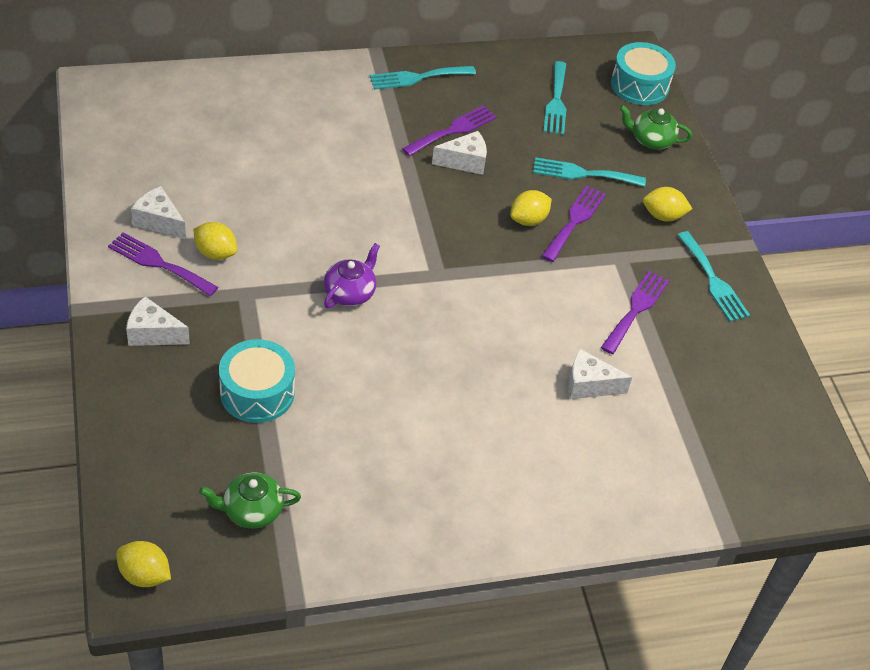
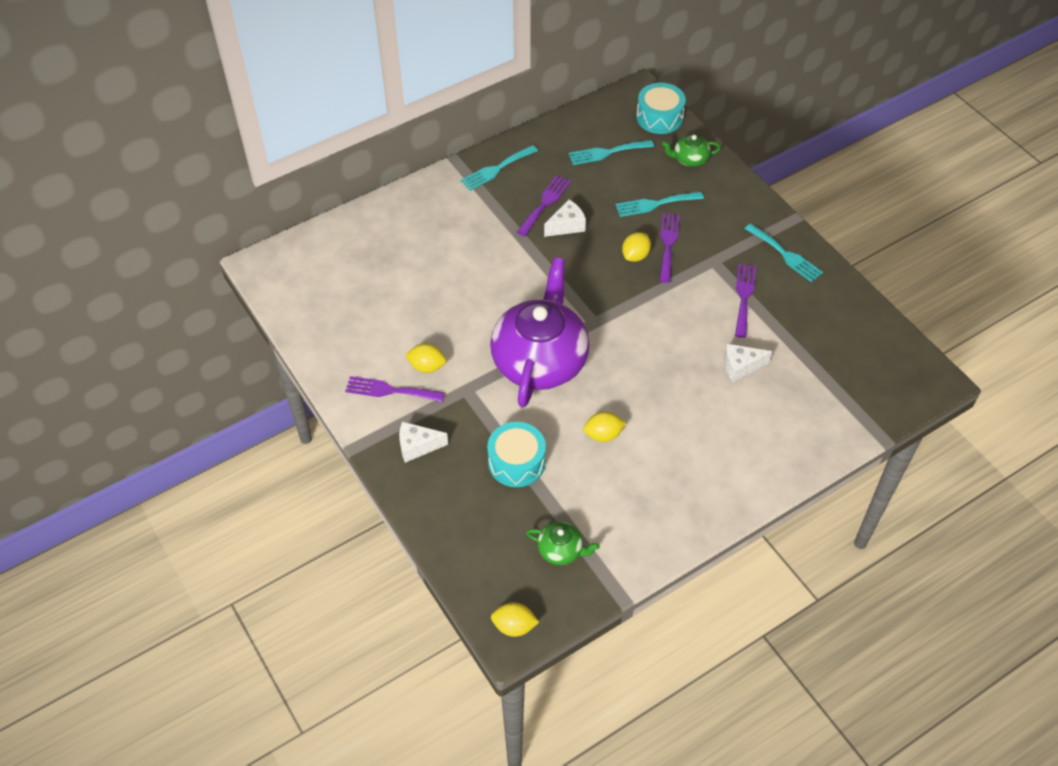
camera: 15 degrees left, 5 degrees up
white cheese [131,186,186,239] -> none
green teapot [199,472,301,529] -> green teapot turned 135 degrees counterclockwise [526,522,600,565]
purple teapot [324,243,380,308] -> purple teapot [490,257,590,407], size x2.37
turquoise fork [543,61,566,135] -> turquoise fork turned 90 degrees clockwise [569,140,654,165]
yellow lemon [643,187,692,221] -> yellow lemon moved to [583,412,626,442]

